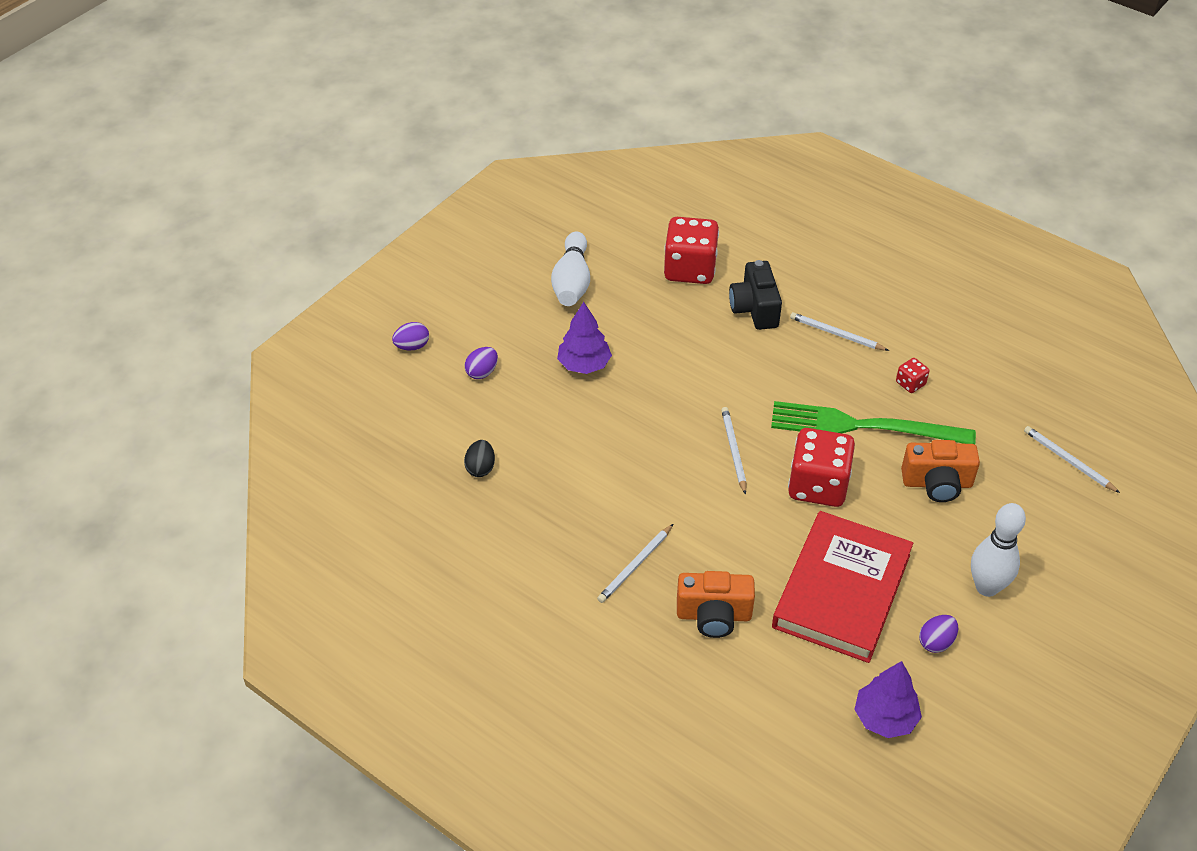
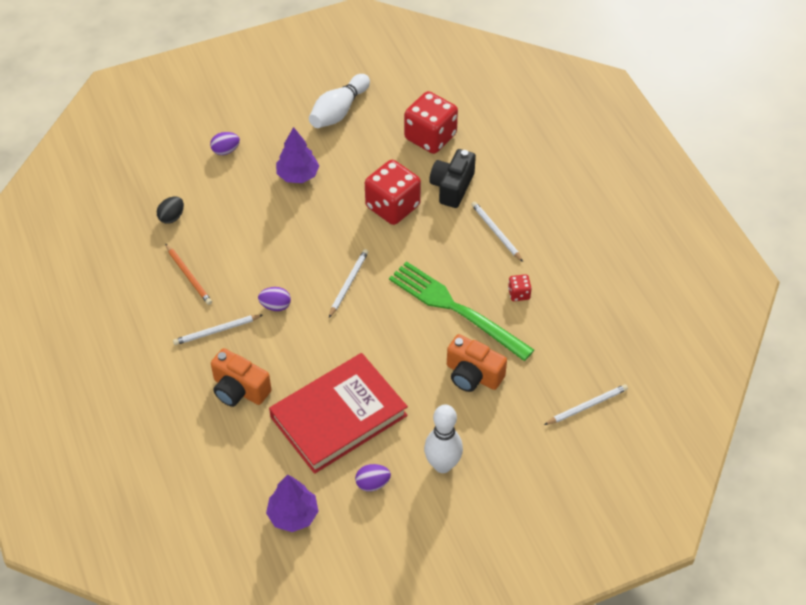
camera: 30 degrees right, 5 degrees up
purple egg [392,322,429,351] -> purple egg moved to [258,287,291,311]
red dice [788,428,855,507] -> red dice moved to [365,160,421,225]
white pencil [1024,426,1120,493] -> white pencil turned 75 degrees clockwise [544,384,628,425]
none -> orange pencil [165,244,212,305]

